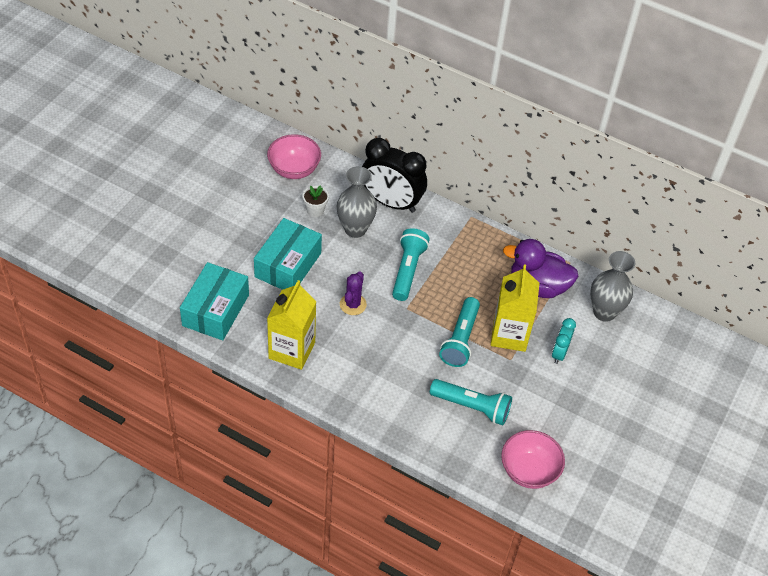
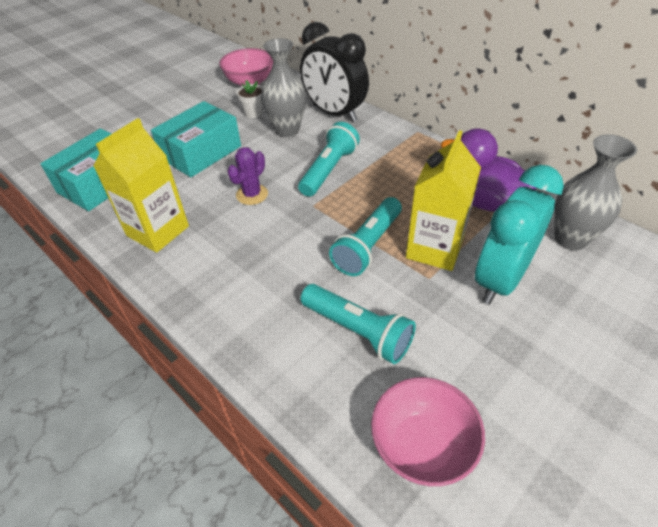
camera: 20 degrees right, 5 degrees down
turquoise clock [552,318,576,364] -> turquoise clock [475,165,564,305], size x1.98

